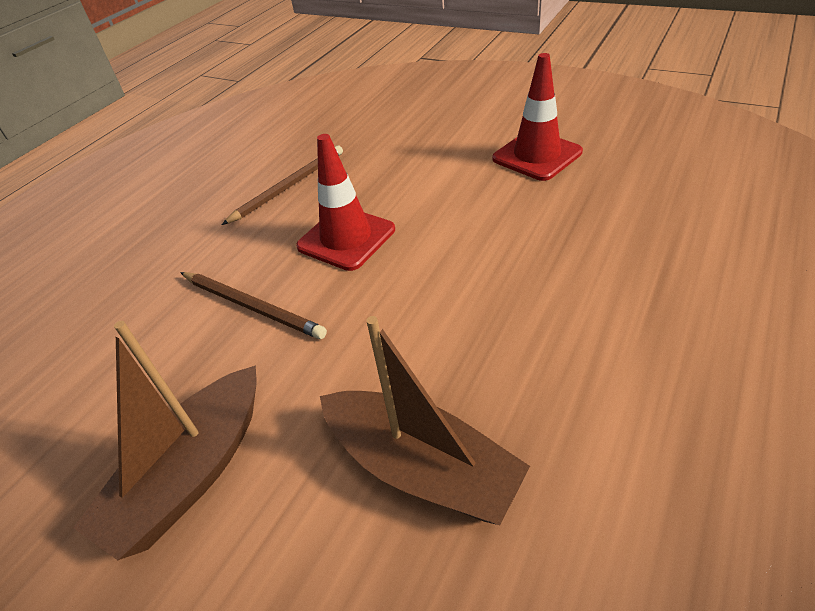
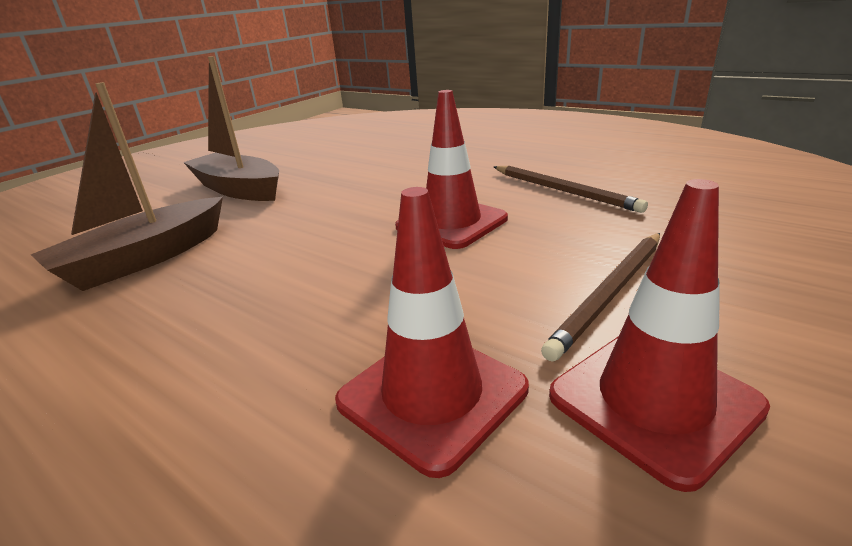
camera: 95 degrees right, 15 degrees down
brown pencil [180,272,327,339] -> brown pencil moved to [541,233,660,362]
none -> red traffic cone [335,187,529,478]

